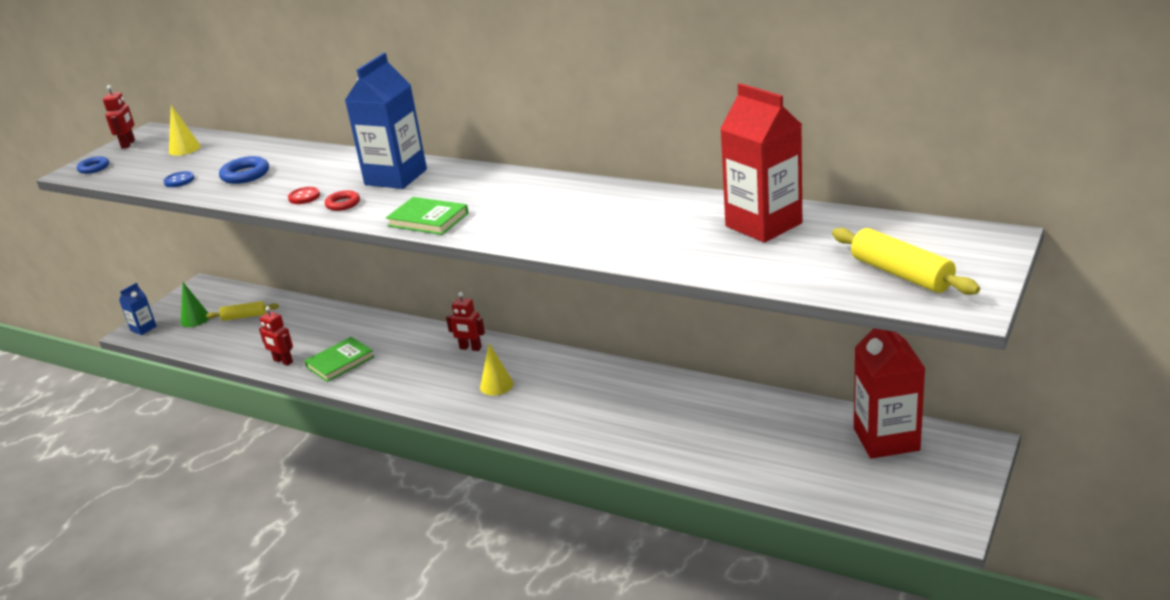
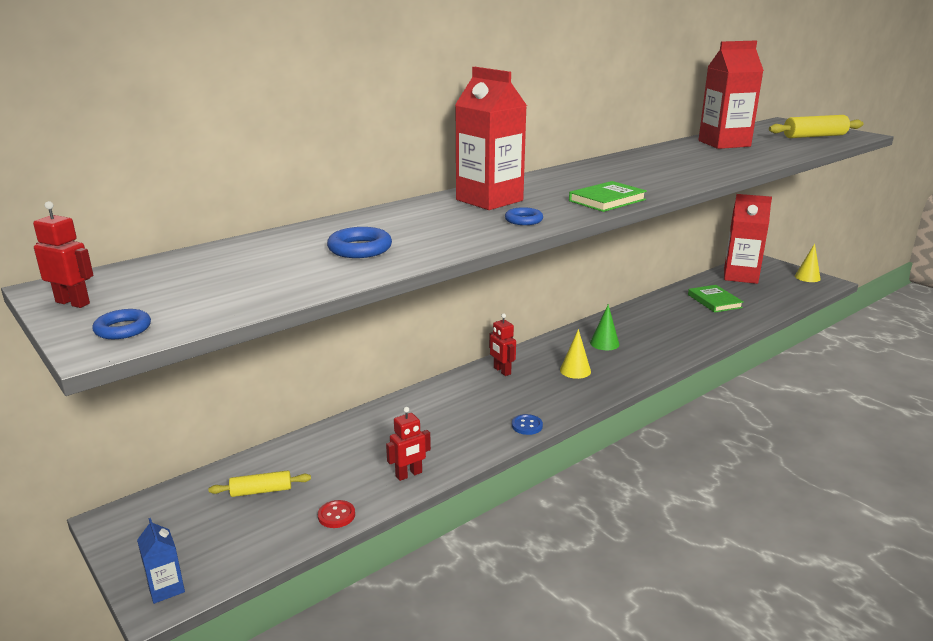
camera: 70 degrees left, 5 degrees down
blue button [163,171,194,187] -> blue button moved to [512,414,543,435]
yellow cone [169,105,201,156] -> yellow cone moved to [795,243,821,282]
green cone [181,282,209,327] -> green cone moved to [590,304,619,350]
yellow rolling pin [206,301,279,321] -> yellow rolling pin turned 60 degrees clockwise [208,470,311,497]
red button [288,187,320,204] -> red button moved to [318,500,355,528]
green book [305,337,374,382] -> green book moved to [688,285,744,313]
red ring [325,190,360,211] -> blue ring [505,207,543,225]
blue carton [345,53,427,189] -> red carton [455,67,527,210]
red robot [446,292,485,351] -> red robot turned 105 degrees clockwise [489,313,516,376]

